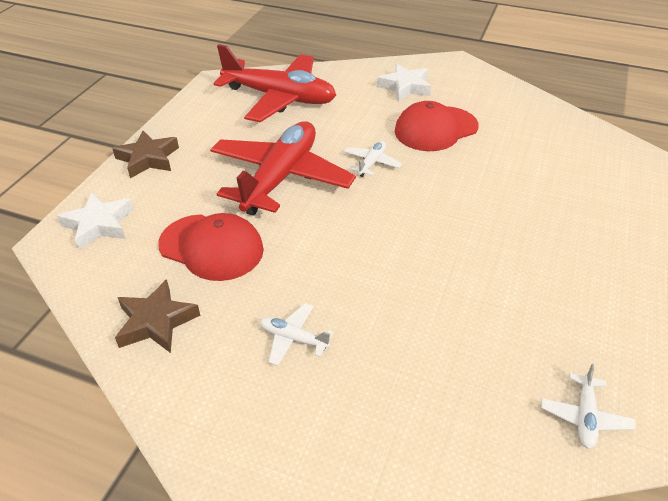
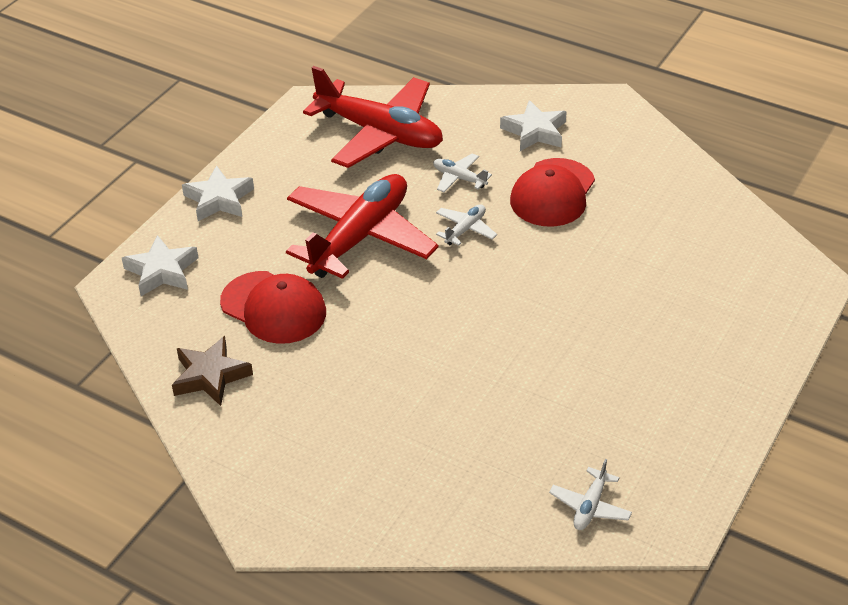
camera: 10 degrees right, 0 degrees up
brown star [112,131,179,178] -> white star [182,165,254,221]
white plane [260,303,334,366] -> white plane moved to [433,153,492,192]
red cap [395,101,478,151] -> red cap turned 45 degrees counterclockwise [510,158,595,226]

